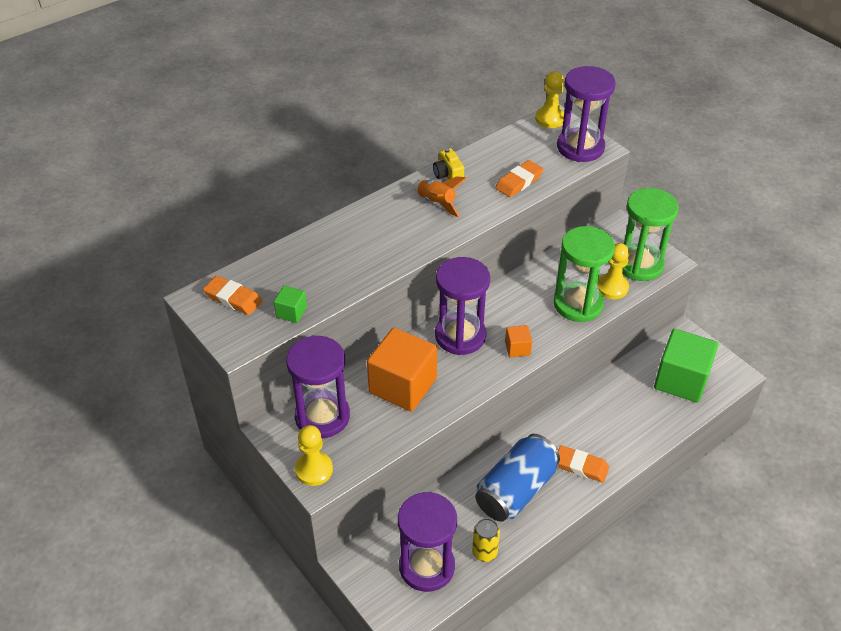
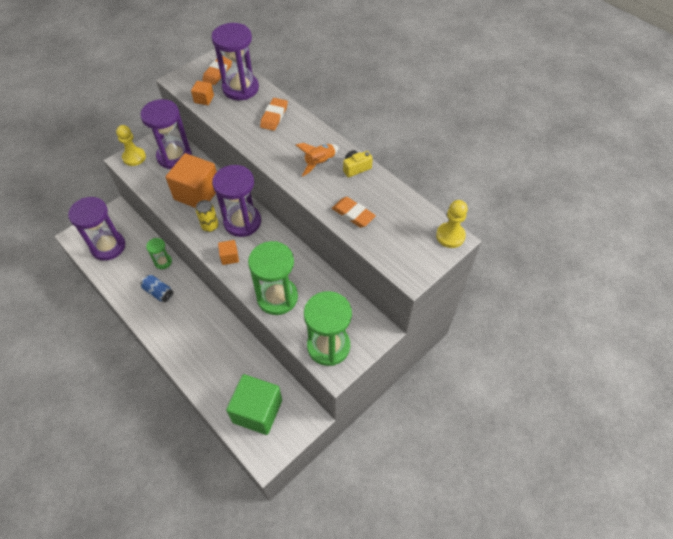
camera: 85 degrees right, 10 degrees up
green cube [274,286,307,323] -> orange cube [191,81,214,105]
yellow can [472,518,500,562] -> yellow can moved to [196,200,219,232]
blue can [475,434,560,522] -> blue can [141,275,173,302], size x0.51
purple hourglass [557,66,616,162] -> purple hourglass moved to [211,23,259,100]
orange eraser [557,445,609,483] -> orange eraser moved to [260,98,288,131]
yellow pawn [597,243,629,299] -> none
none -> green hourglass [146,238,172,269]

